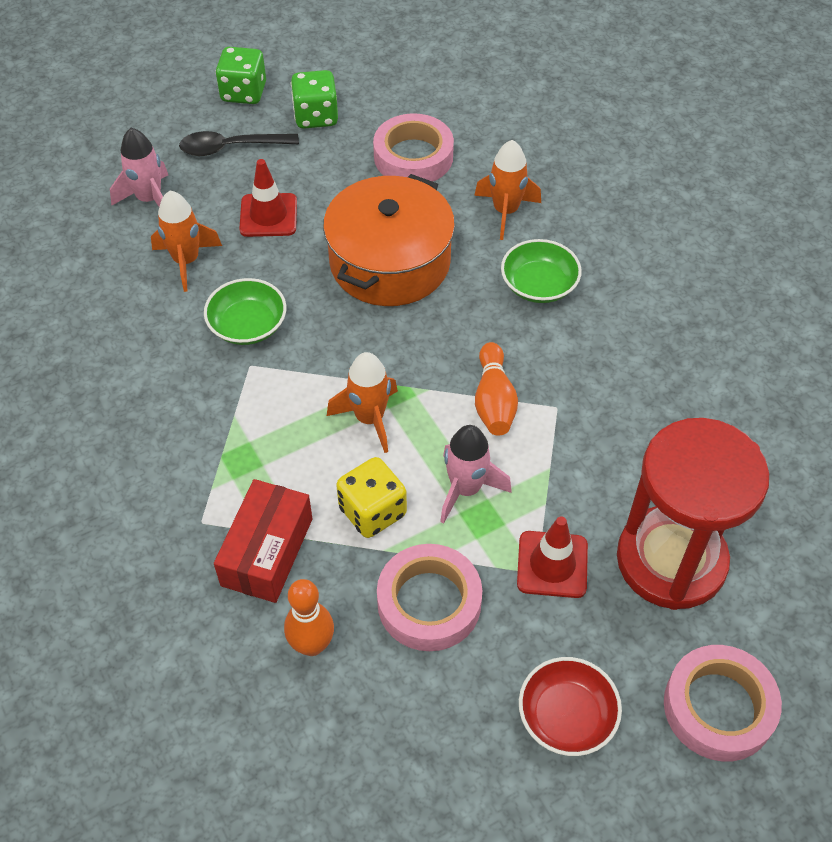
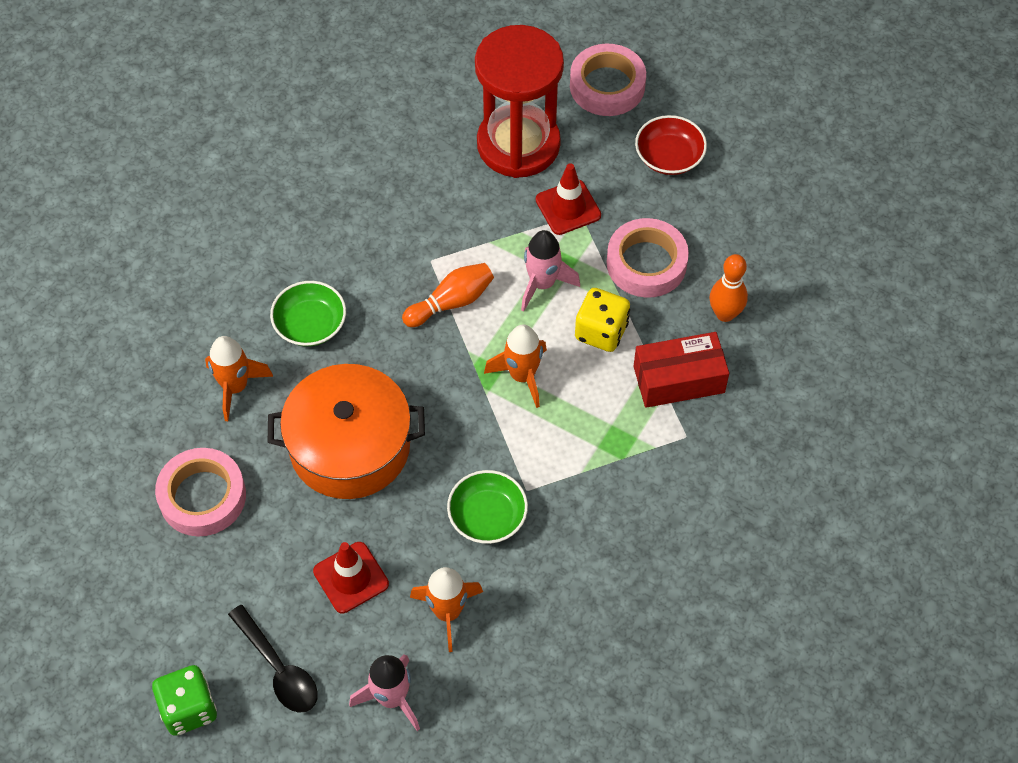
camera: 120 degrees left, 5 degrees up
green dice [291,70,338,129] -> none

